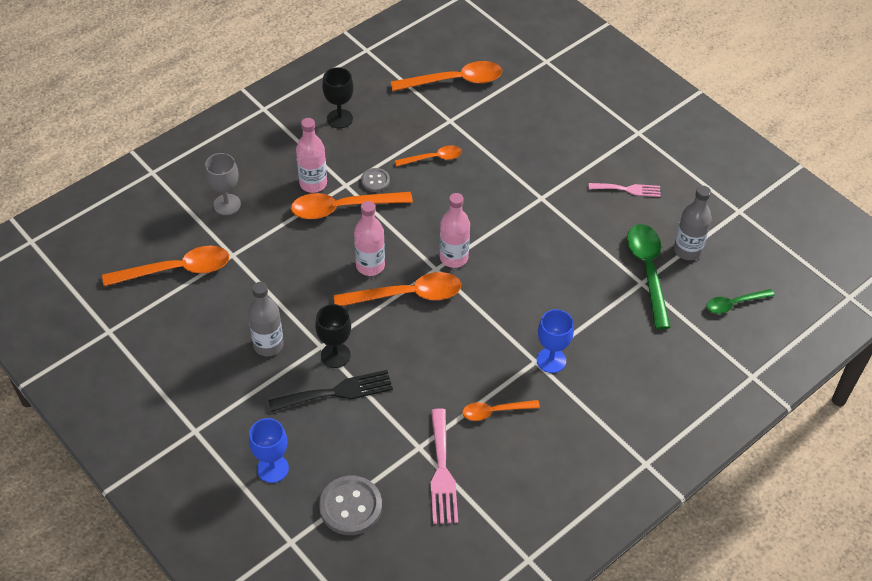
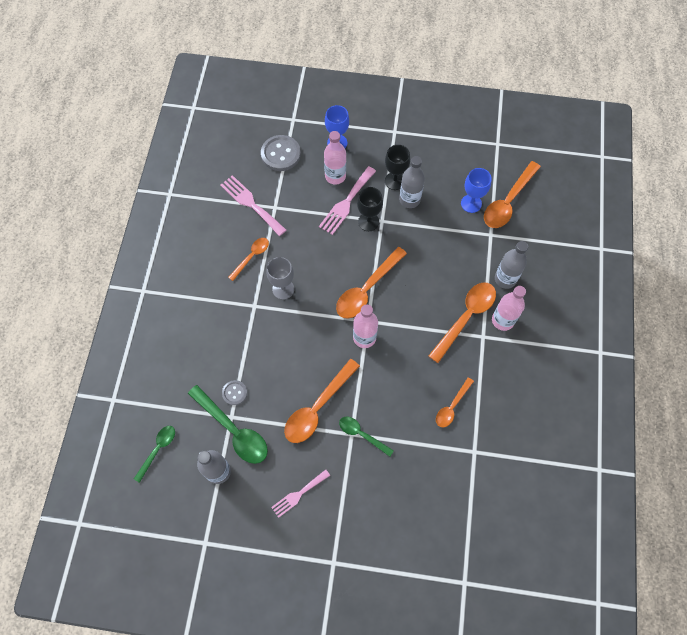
camera: 140 degrees right, 15 degrees up
grey goblet [205,153,241,215] -> grey goblet moved to [267,257,294,300]
black fork [268,370,393,412] -> pink fork [319,166,376,235]
black goblet [322,67,354,128] -> black goblet moved to [385,145,410,190]
pink bottle [354,201,385,276] -> pink bottle moved to [324,131,346,185]
grey button [361,168,390,192] -> grey button moved to [222,380,247,405]
orange spoon [391,61,502,91] -> orange spoon moved to [284,359,360,443]
blue goblet [537,309,574,373] -> blue goblet moved to [461,168,492,213]
none -> green spoon [339,417,394,457]
none -> grey bottle [495,241,528,289]

